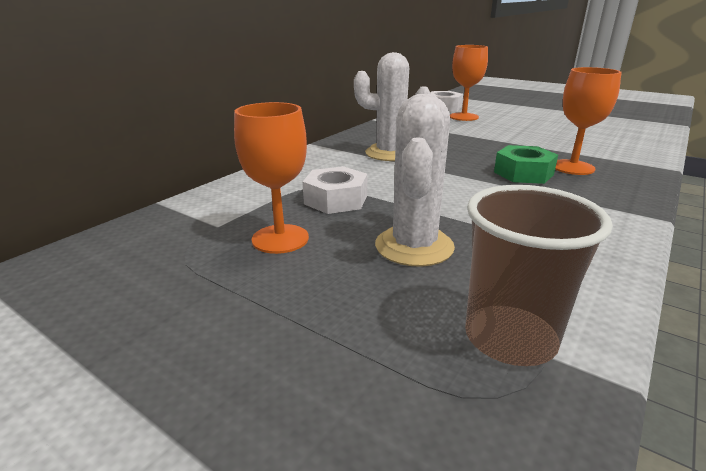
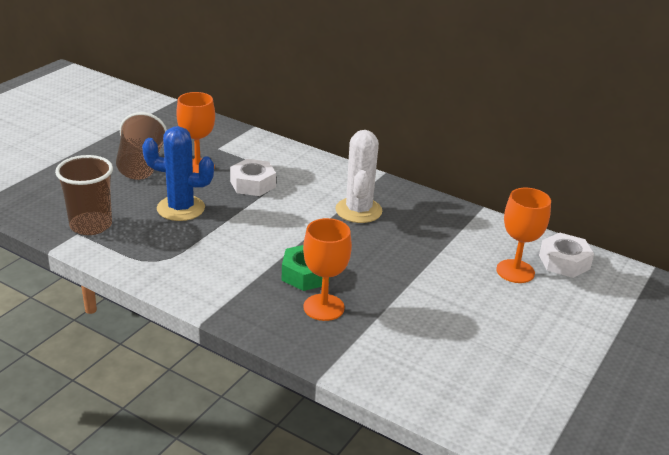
camera: 85 degrees right, 5 degrees up
white cactus [375,94,455,267] -> blue cactus [142,126,214,221]
none -> brown cup [116,112,167,180]

